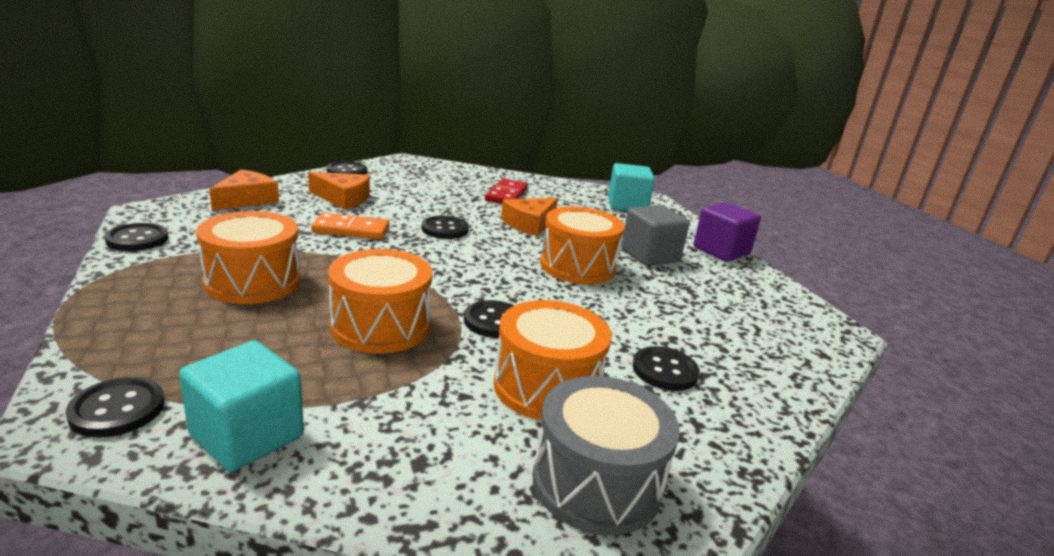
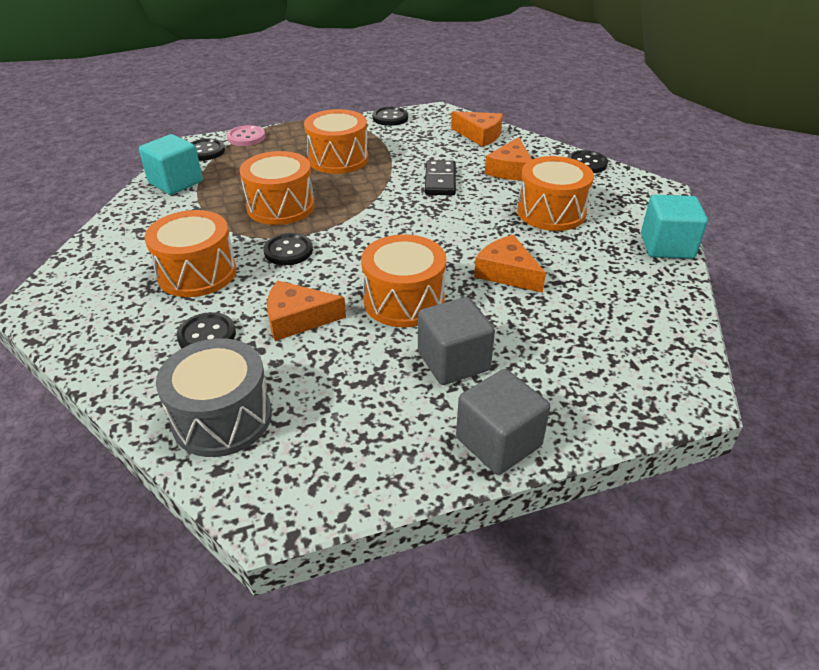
camera: 95 degrees right, 15 degrees up
orange domino [311,213,390,239] -> black domino [425,160,456,195]
black button [422,216,469,239] -> none
red domino [485,178,528,204] -> none
grey drum [533,376,680,536] -> grey drum moved to [156,338,272,457]
turquoise cube [608,163,655,211] -> turquoise cube moved to [641,195,708,259]
purple cube [693,202,761,262] -> grey cube [456,369,550,475]
none -> pink button [227,125,265,146]
none -> orange cheese [267,280,346,341]
none -> orange drum [517,156,594,231]

